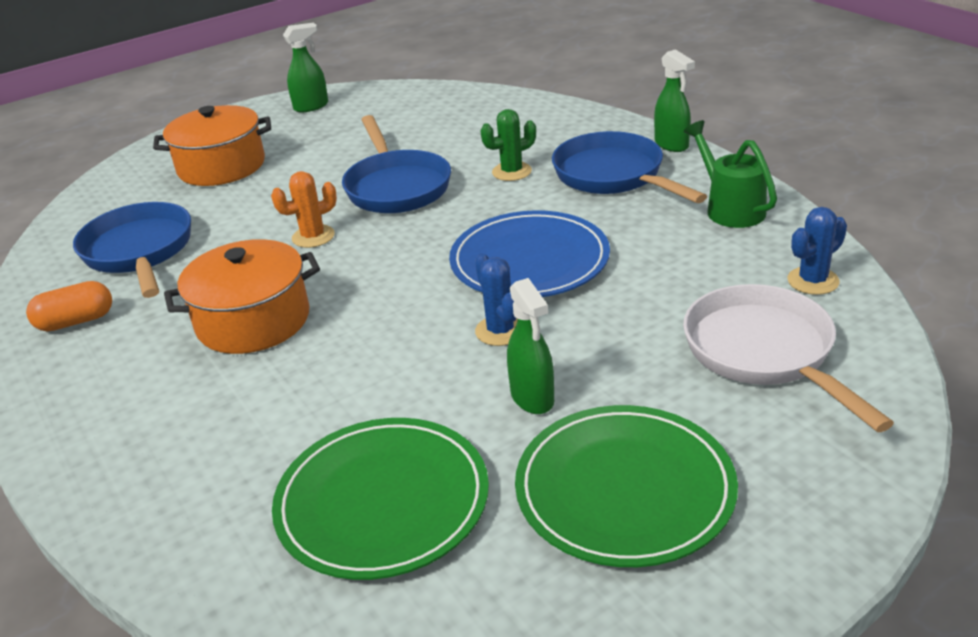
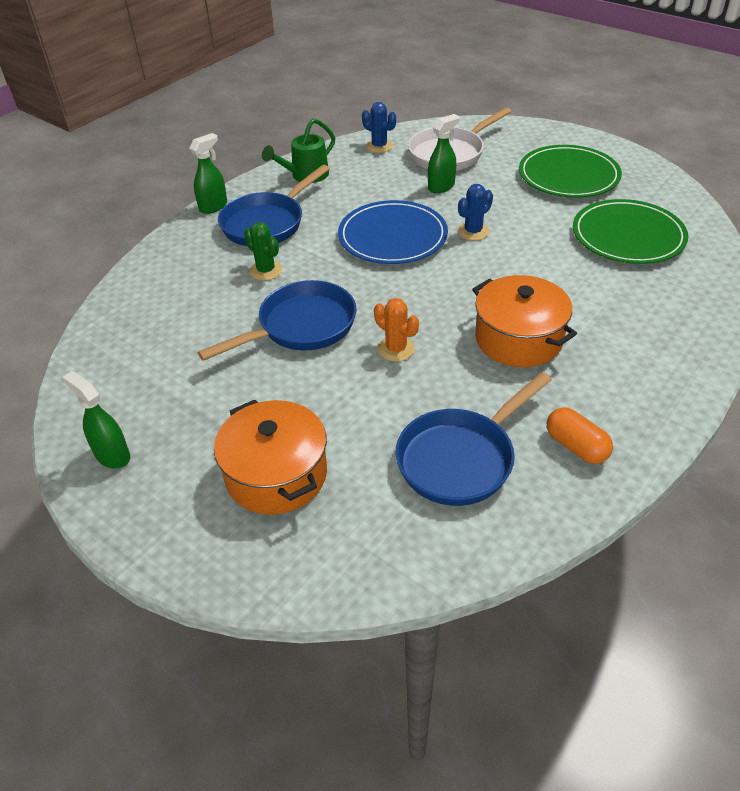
camera: 110 degrees left, 10 degrees up
green spray bottle [507,278,554,414] -> green spray bottle moved to [428,114,460,193]

